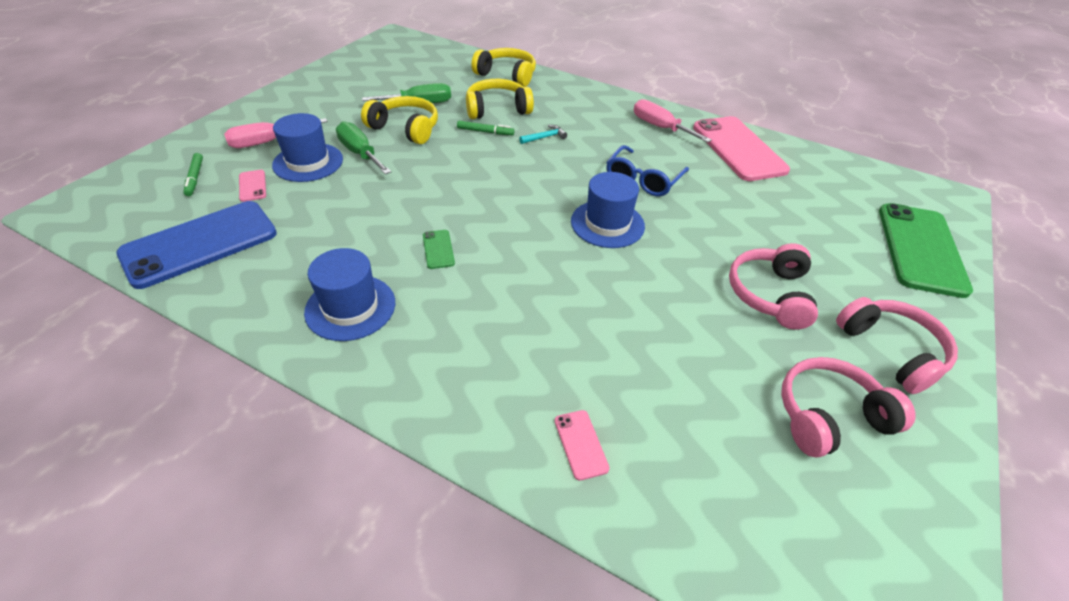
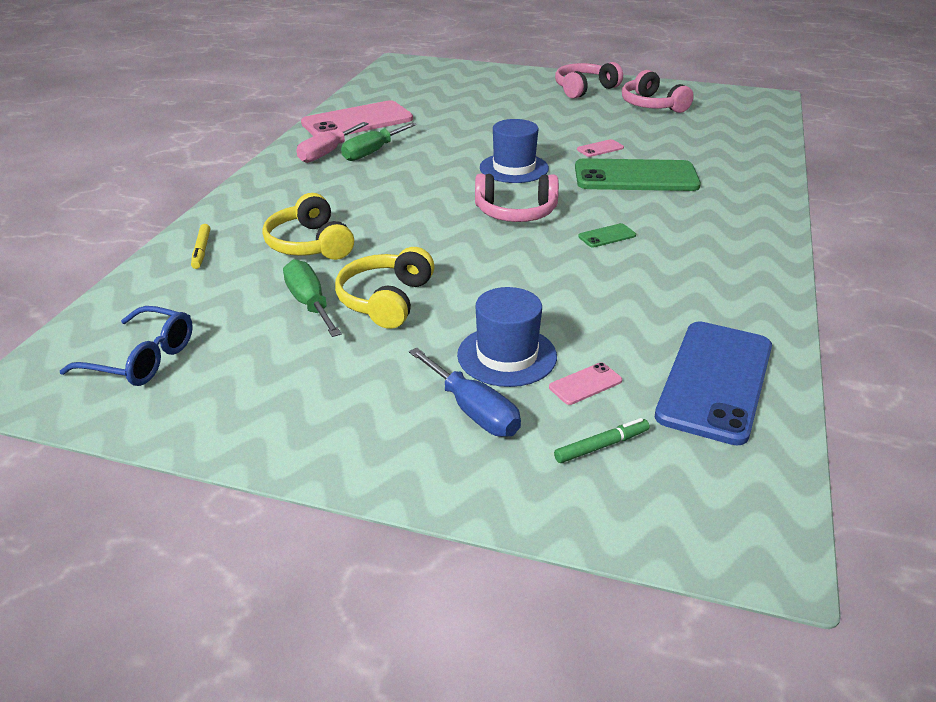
camera: 100 degrees left, 10 degrees down
blue phone [116,201,277,289] -> blue phone turned 75 degrees clockwise [655,321,772,445]
pink screwdriver [224,118,328,148] -> blue screwdriver [409,348,521,437]
blue hat [304,248,395,341] -> none
green screwdriver [336,121,391,174] -> green screwdriver moved to [341,123,417,161]
green marker [457,121,514,136] -> none
yellow headphones [471,48,536,87] -> yellow marker [191,224,210,269]
turquoise hammer [519,125,567,144] -> none
pink phone [555,410,610,481] -> pink phone moved to [577,139,624,157]
blue glasses [606,145,689,196] -> blue glasses moved to [60,306,193,386]
pink headphones [729,243,818,330] -> pink headphones moved to [475,174,559,222]
green phone [879,203,973,298] -> green phone moved to [575,158,701,191]

